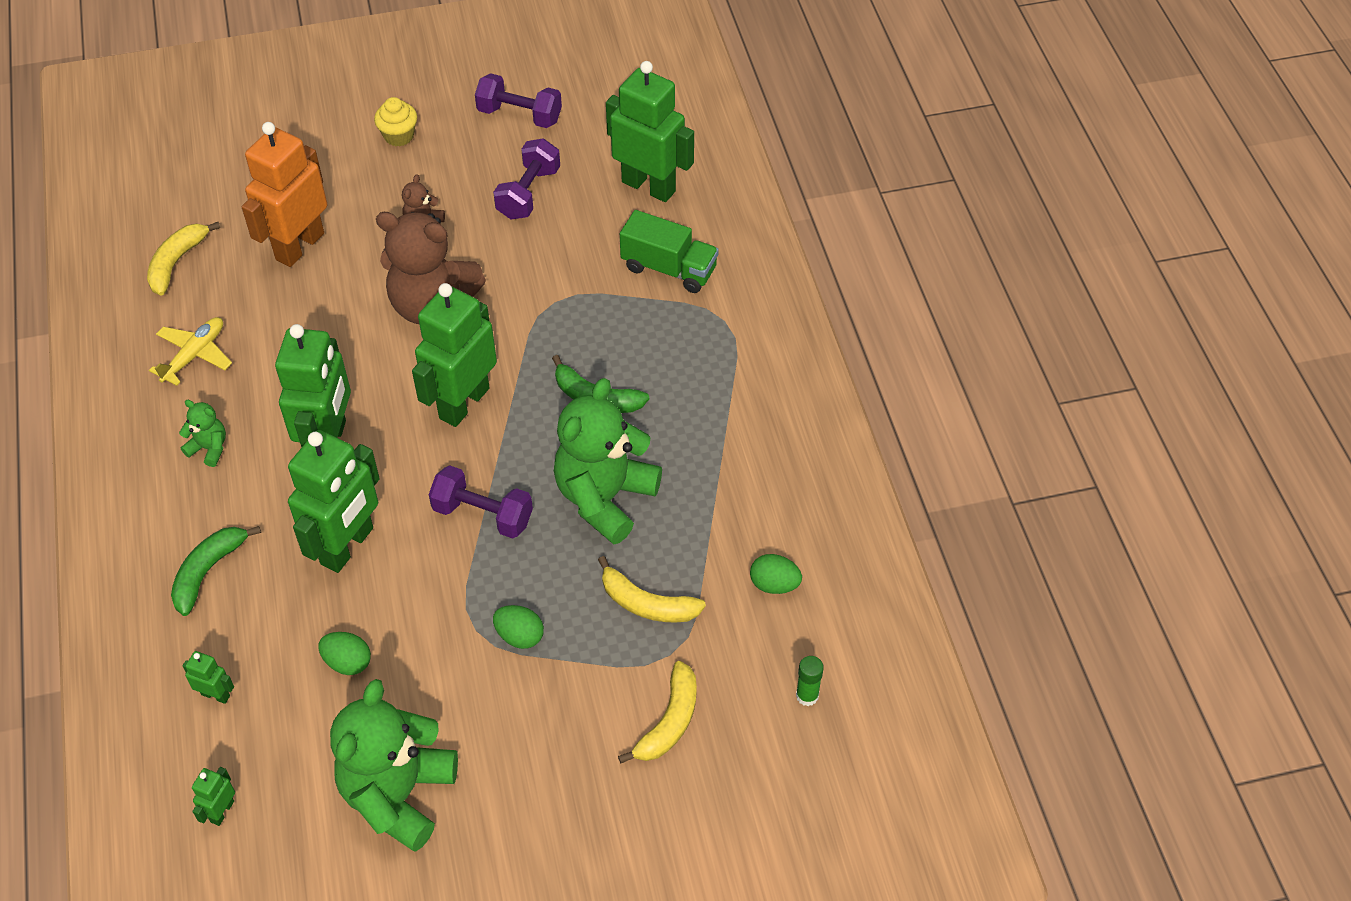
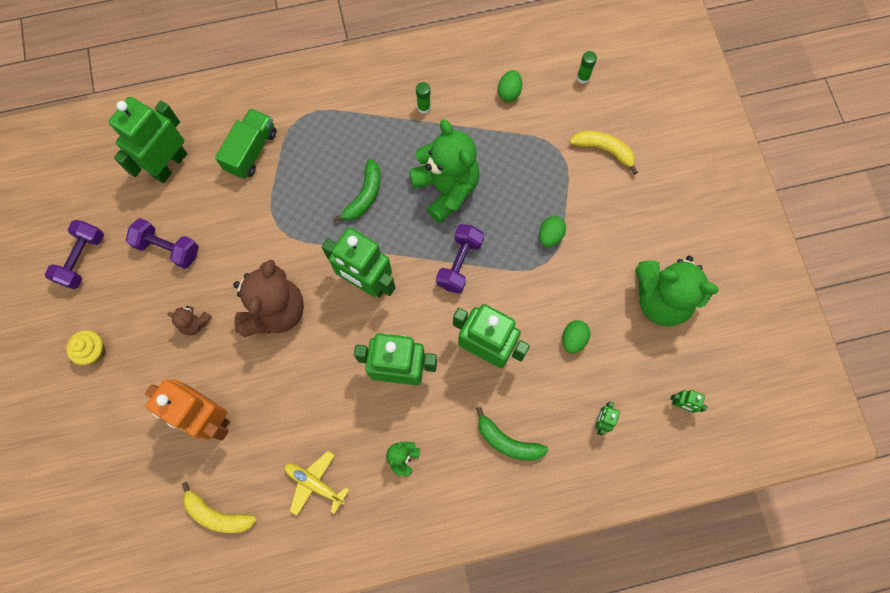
camera: 90 degrees left, 20 degrees up
green teddy bear [554,378,662,545] -> green teddy bear turned 150 degrees counterclockwise [409,119,480,223]
yellow banana [598,556,706,623] -> none
none -> green glue stick [416,82,431,114]

